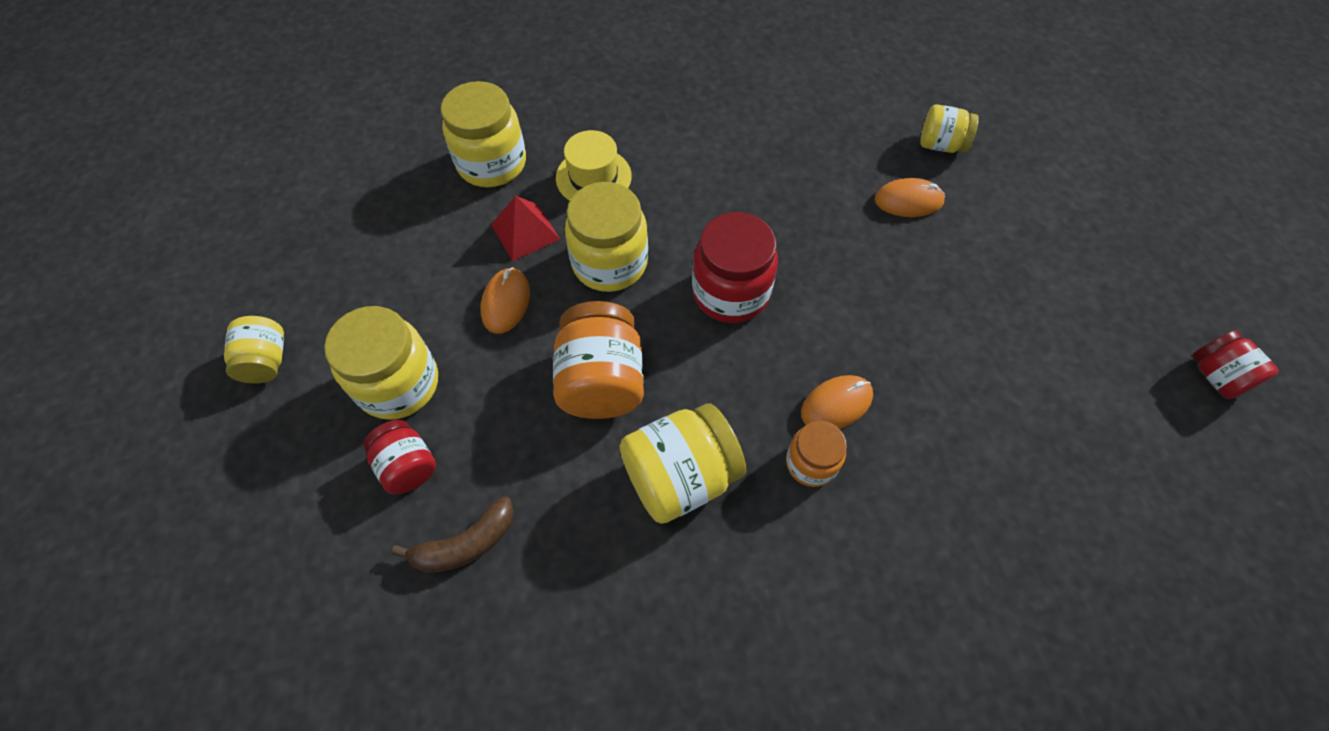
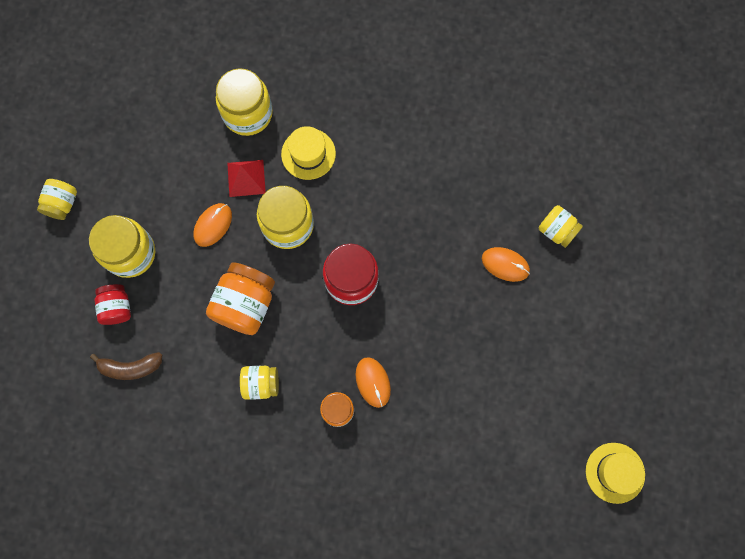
camera: 25 degrees right, 15 degrees up
yellow jar [619,403,746,524] -> yellow jar [240,366,279,400], size x0.59
orange mouse [801,375,873,429] -> orange mouse turned 75 degrees clockwise [356,357,391,408]
red jar [1192,330,1279,399] -> yellow hat [586,443,645,504]

